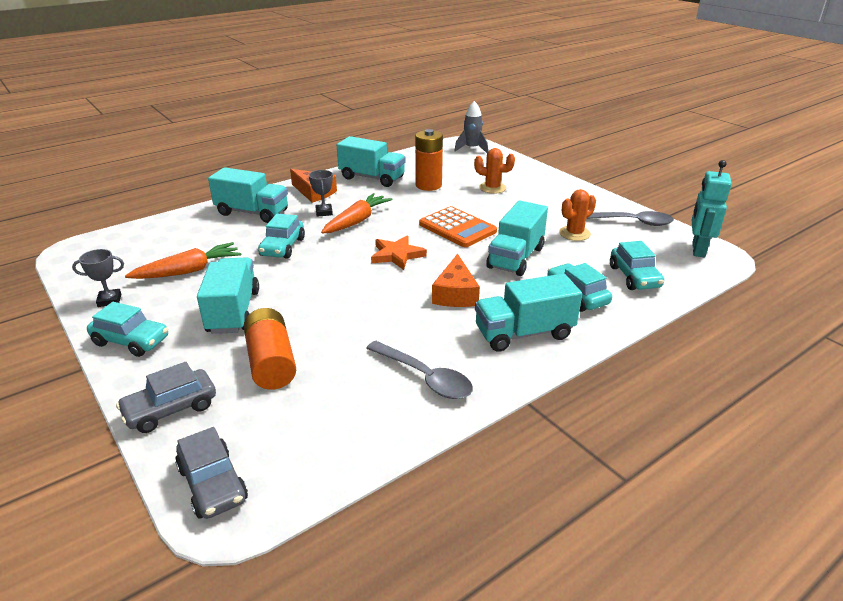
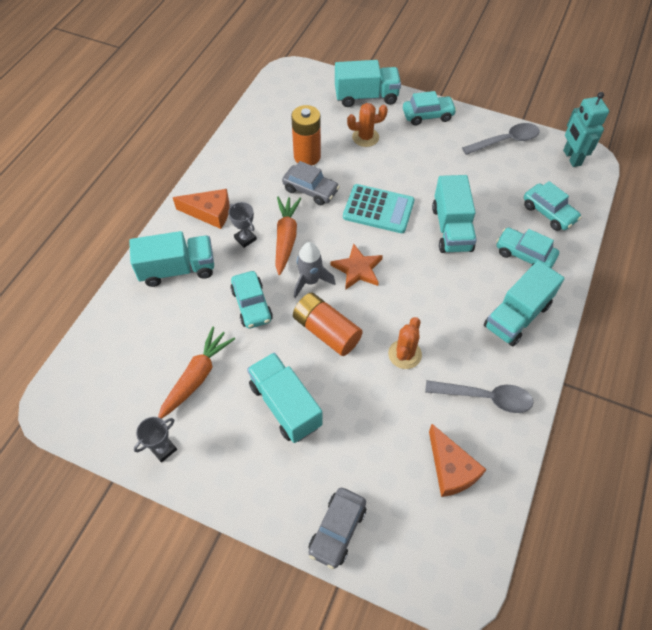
camera: 30 degrees left, 25 degrees up
turquoise car [87,302,168,357] -> turquoise car moved to [403,91,457,126]
grey car [175,427,248,519] -> grey car moved to [282,161,340,205]
orange battery [244,308,296,390] -> orange battery moved to [293,293,363,356]
turquoise truck [337,136,406,187] -> turquoise truck moved to [335,60,401,107]
orange calculator [419,206,497,247] -> turquoise calculator [343,184,415,233]
orange cheese [432,253,480,307] -> orange cheese moved to [429,424,487,497]
grey rocket [455,101,488,153] -> grey rocket moved to [294,242,335,298]
orange cactus [559,189,596,241] -> orange cactus moved to [388,317,422,369]

